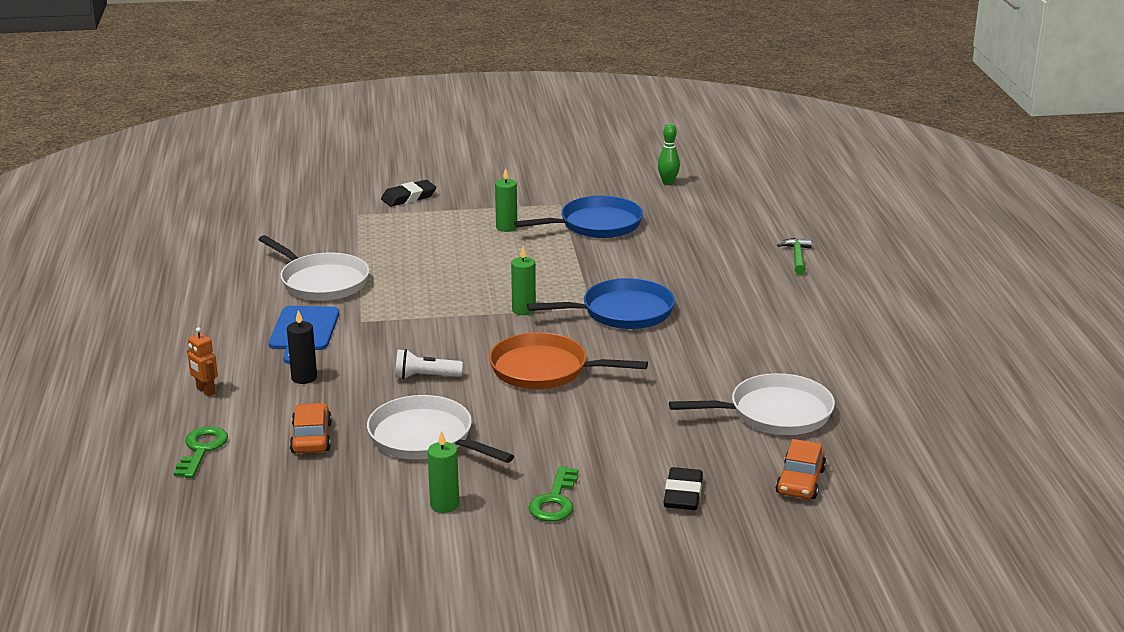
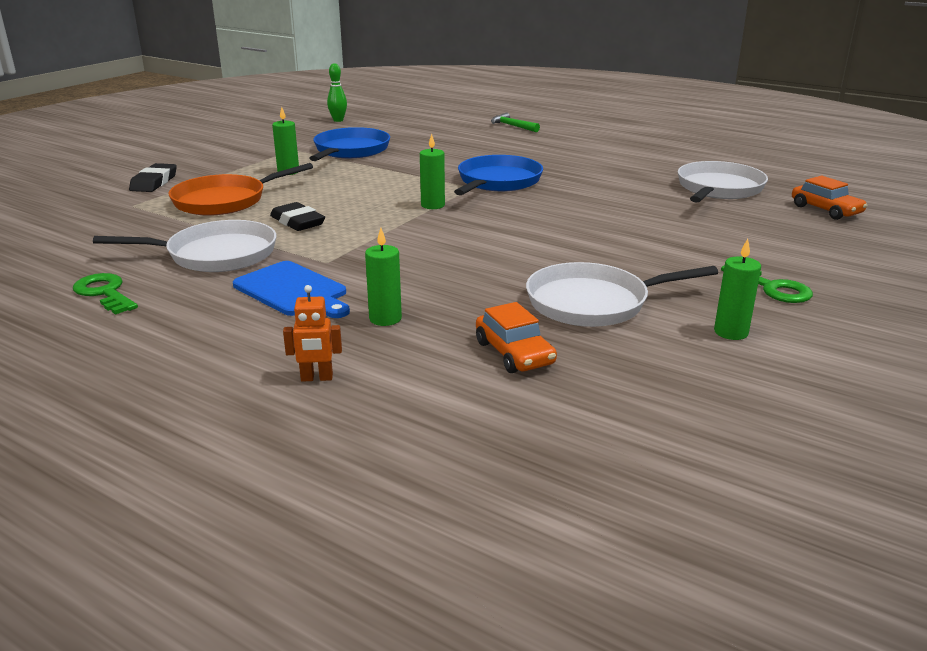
camera: 50 degrees left, 0 degrees up
green key [174,426,228,478] -> green key moved to [73,273,138,315]
black candle [287,310,317,384] -> green candle [365,228,402,326]
orange car [290,403,332,453] -> orange car turned 150 degrees counterclockwise [476,302,557,373]
white flashlight [395,349,463,379] -> none
orange pan [489,332,648,389] -> orange pan moved to [169,163,313,215]
black eraser [664,467,703,510] -> black eraser moved to [270,202,325,231]

